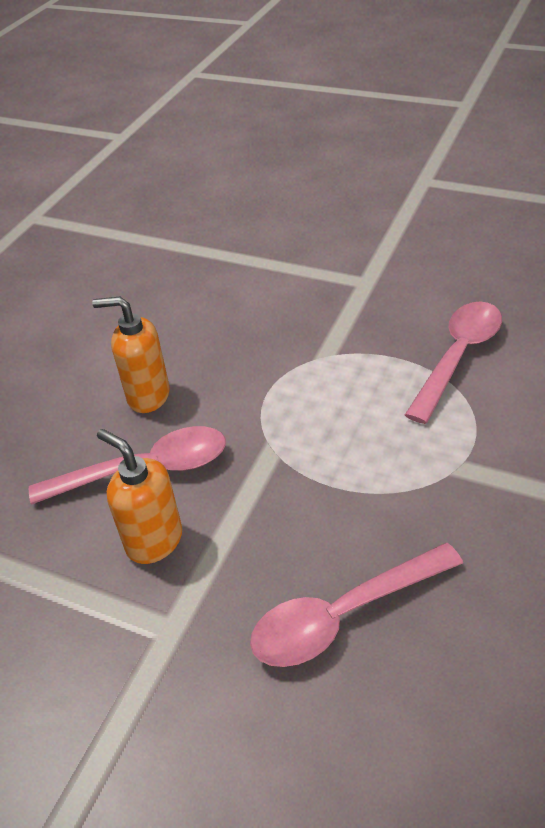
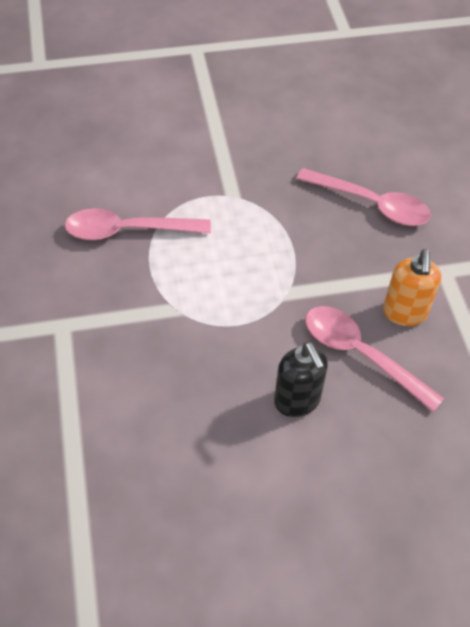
camera: 130 degrees left, 10 degrees up
orange soap dispenser [92,297,170,413] -> black soap dispenser [274,342,328,417]

